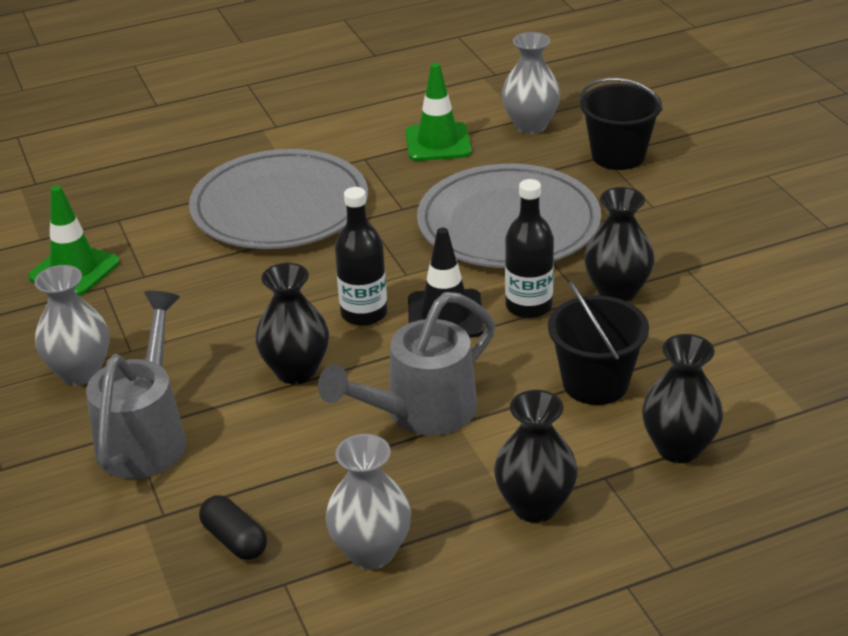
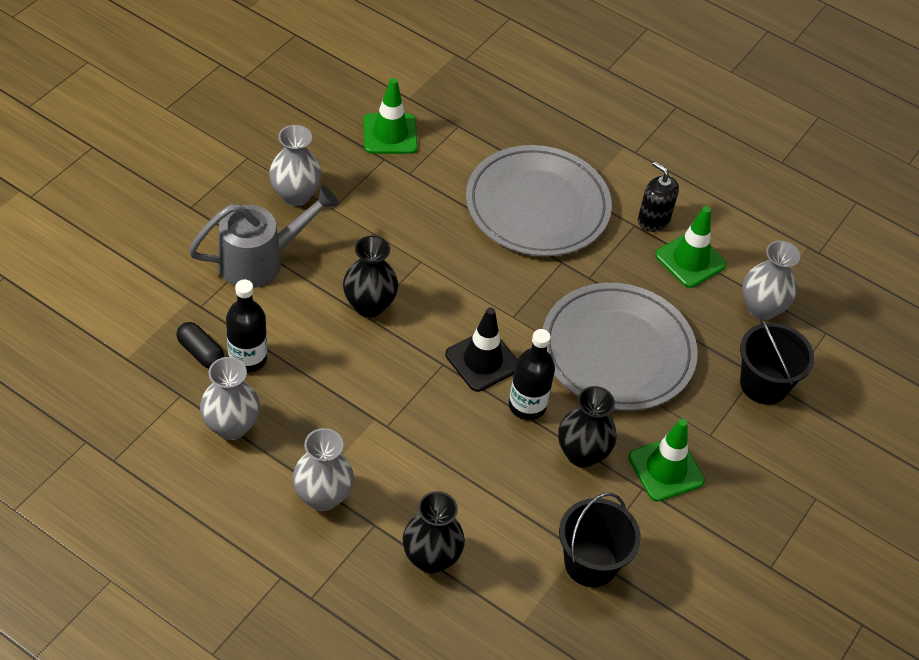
camera: 50 degrees right, 15 degrees up
black capsule [199,495,267,560] -> black capsule turned 60 degrees counterclockwise [176,322,224,368]
grey watering can [318,292,495,436] -> none
black bottle [335,187,387,326] -> black bottle moved to [226,279,267,373]
black vase [494,390,578,523] -> grey vase [293,428,354,511]
black bucket [548,282,649,405] -> black bucket moved to [559,493,641,587]
none -> green traffic cone [628,419,705,502]
none -> black soap dispenser [638,161,679,232]

